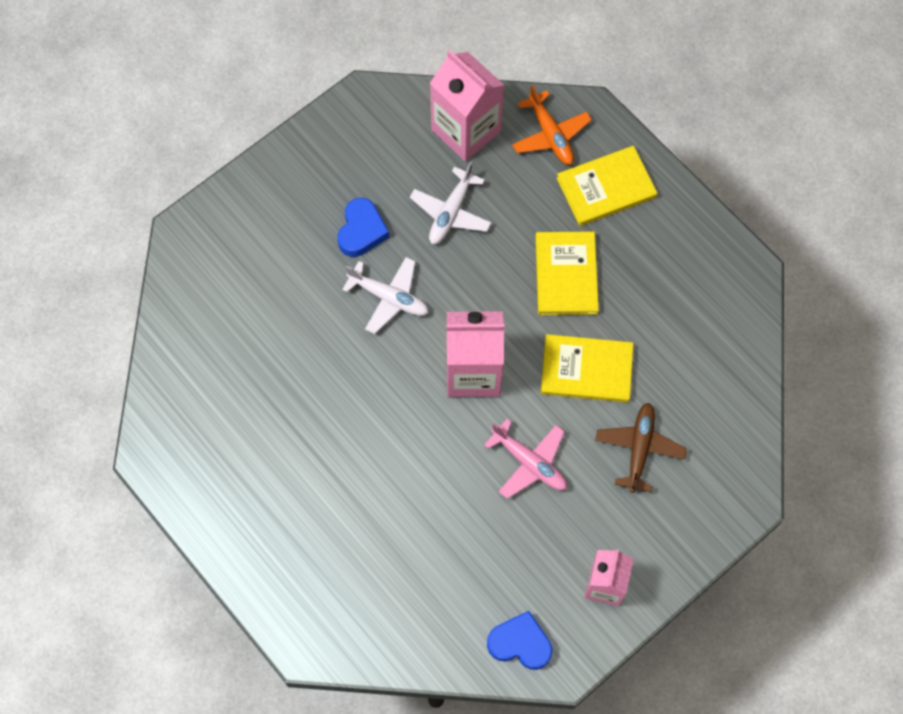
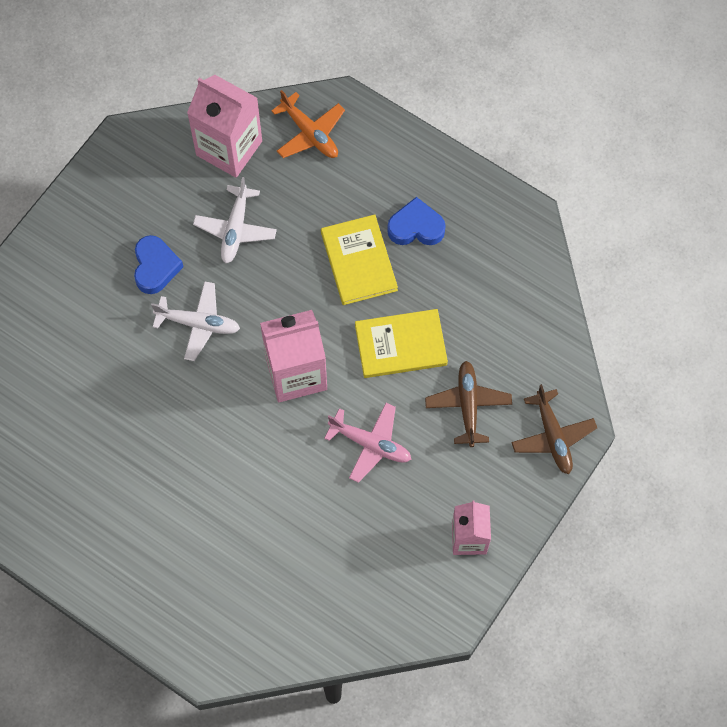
camera: 15 degrees left, 0 degrees up
blue heart [487,611,552,670] -> blue heart moved to [387,197,446,245]
yellow book [557,146,657,226] -> none
none -> brown plane [511,384,597,474]

